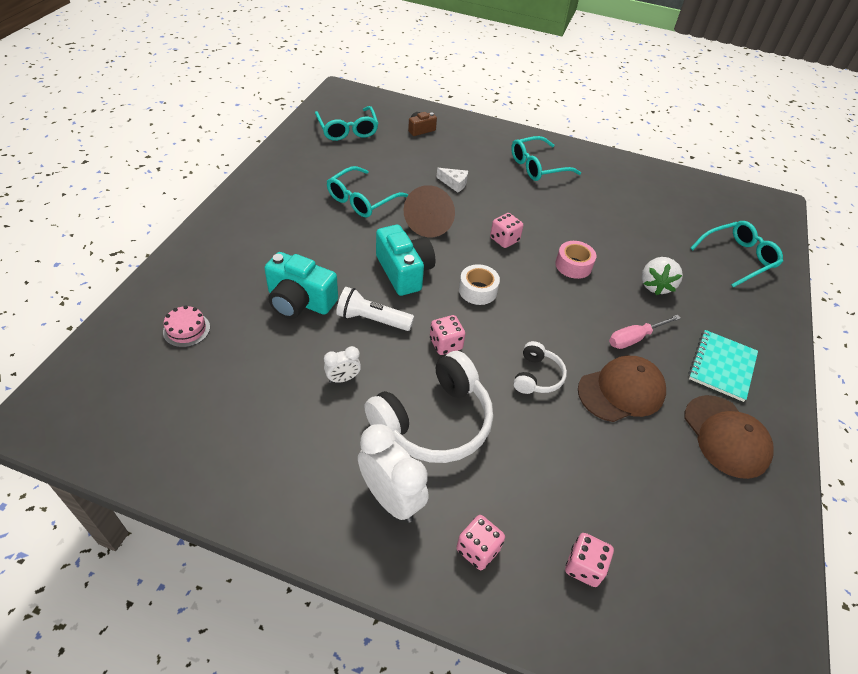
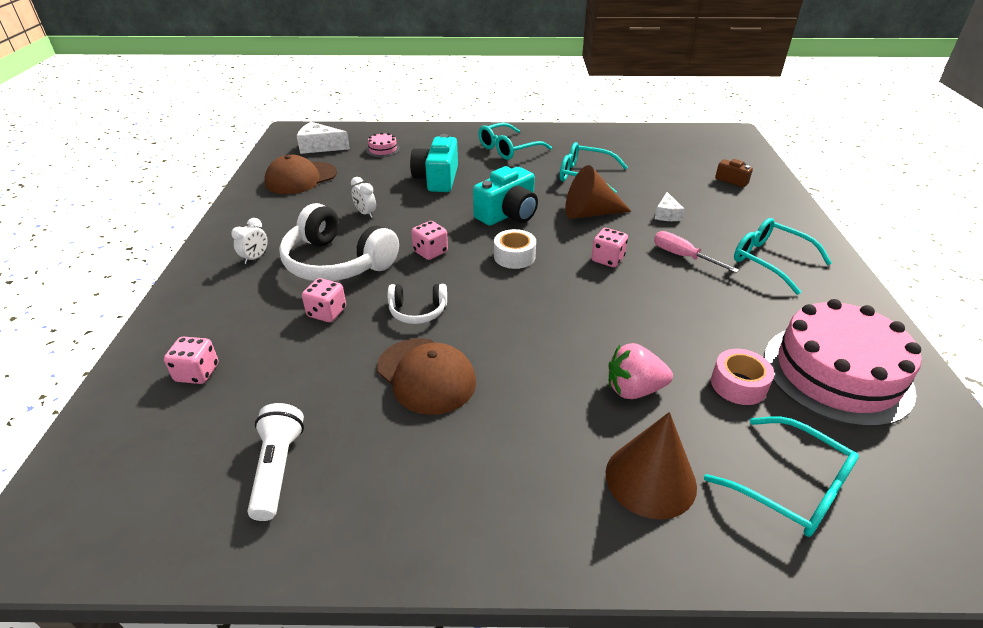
camera: 75 degrees right, 10 degrees down
turquoise glasses [315,106,378,141] -> turquoise glasses moved to [478,123,552,160]
white flashlight [336,287,414,331] -> white flashlight moved to [247,403,304,521]
white clock [358,424,429,523] -> white clock [231,218,267,264], size x0.51
pink dice [456,515,505,570] -> pink dice moved to [302,278,346,322]
pink tape [555,241,596,279] -> pink tape moved to [711,349,774,405]
pink screwdriver [609,315,681,349] -> pink screwdriver moved to [654,231,739,273]
white strawberry [642,257,683,295] -> pink strawberry [608,343,673,399]
brown cap [684,395,774,479] -> brown cap moved to [265,155,337,194]
turquoise notebook [689,330,758,402] -> none
none -> white cheese [297,122,350,154]
none -> brown cone [606,412,697,520]
none -> pink cake [764,299,922,427]

